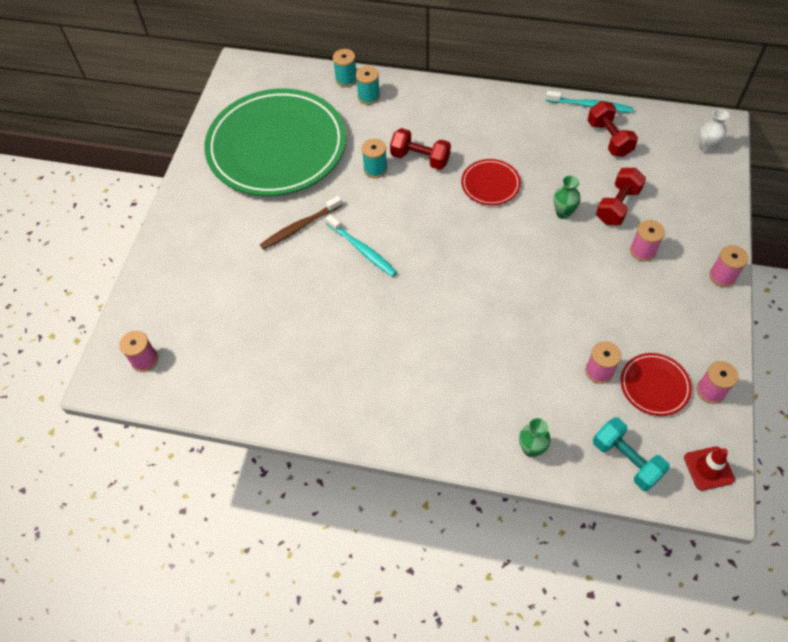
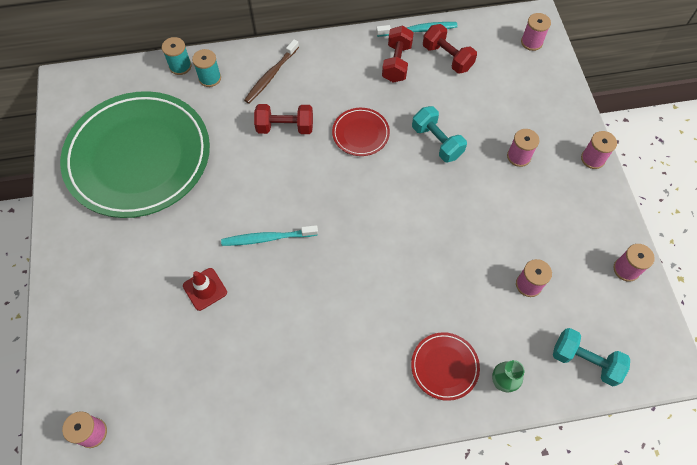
camera: 25 degrees left, 5 degrees up
brown toothbrush [260,196,342,250] -> brown toothbrush moved to [244,39,299,104]
turquoise toothbrush [325,214,397,277] -> turquoise toothbrush turned 150 degrees clockwise [221,225,318,246]
turquoise spool [362,138,387,178] -> none
green vase [554,176,580,219] -> turquoise dumbbell [412,106,467,162]
red dumbbell [596,168,646,225] -> red dumbbell moved to [382,26,414,83]
red plate [621,353,692,416] -> red plate moved to [411,332,480,401]
red traffic cone [684,447,735,491] -> red traffic cone moved to [183,268,227,311]
white vase [699,109,729,153] -> pink spool [521,13,551,51]

